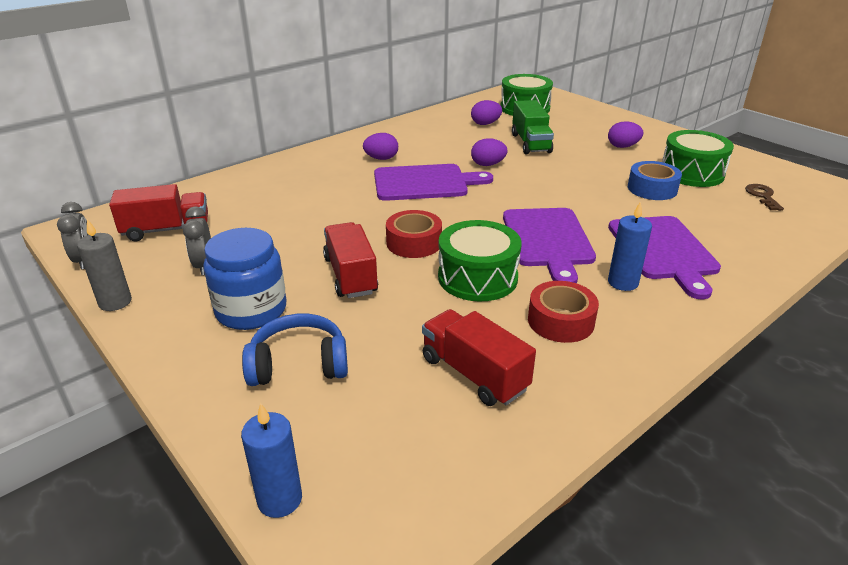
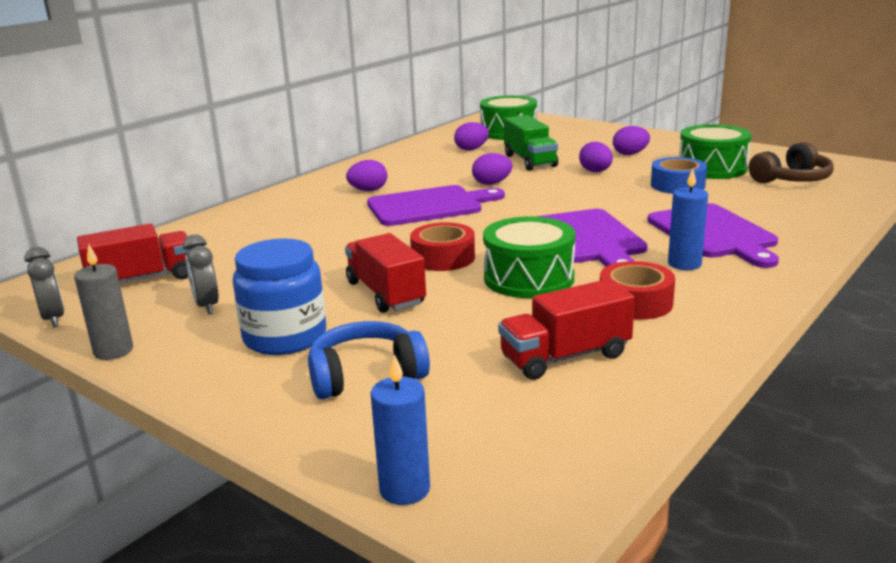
camera: 10 degrees left, 10 degrees down
red truck [422,309,536,406] -> red truck turned 60 degrees counterclockwise [498,279,635,380]
brown key [745,184,784,211] -> brown headphones [749,142,833,183]
none -> purple egg [579,142,613,172]

